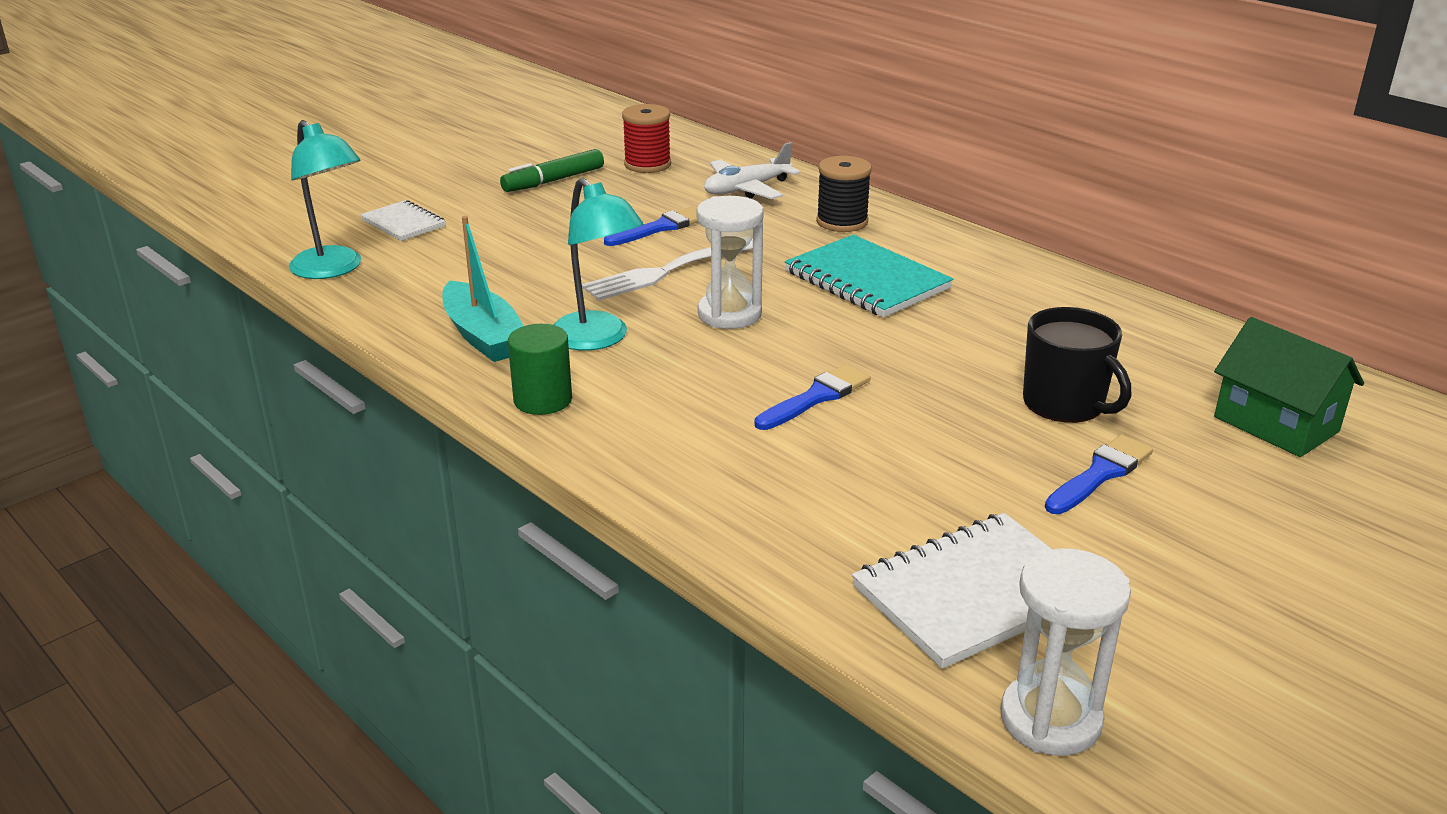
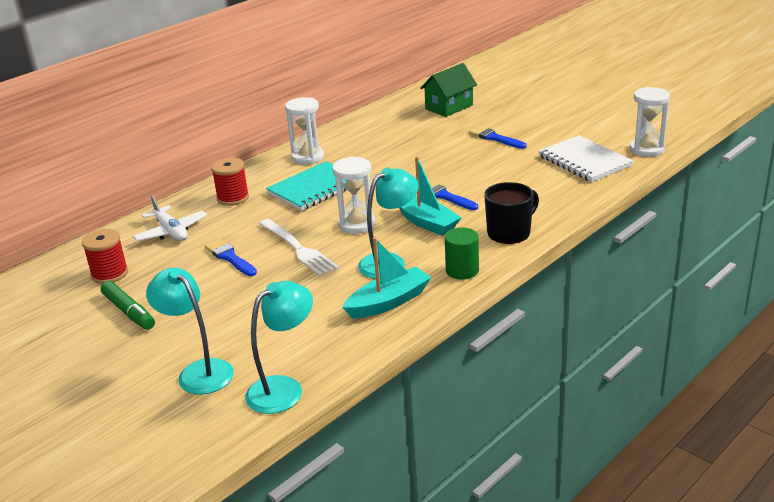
camera: 90 degrees left, 0 degrees up
white notebook [360,200,446,241] -> turquoise lamp [146,268,234,395]
black spool [816,156,872,232] -> red spool [211,158,249,206]
black mug [1023,307,1131,423] -> black mug moved to [484,182,539,244]
none -> white hourglass [285,97,324,165]
none -> turquoise boat [399,156,461,236]

